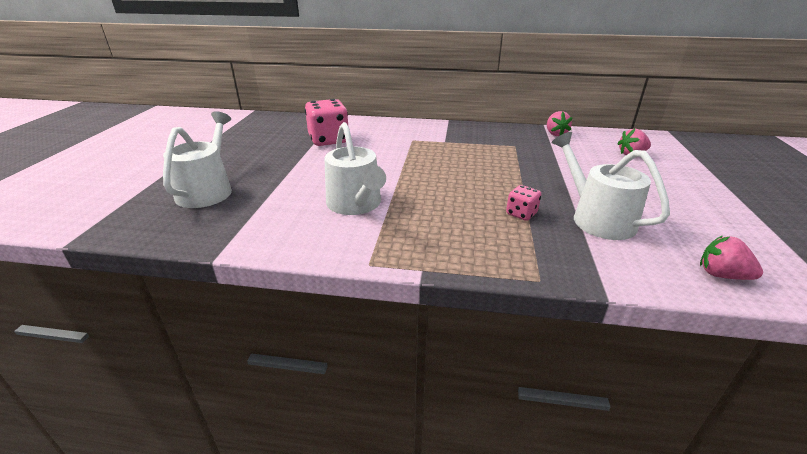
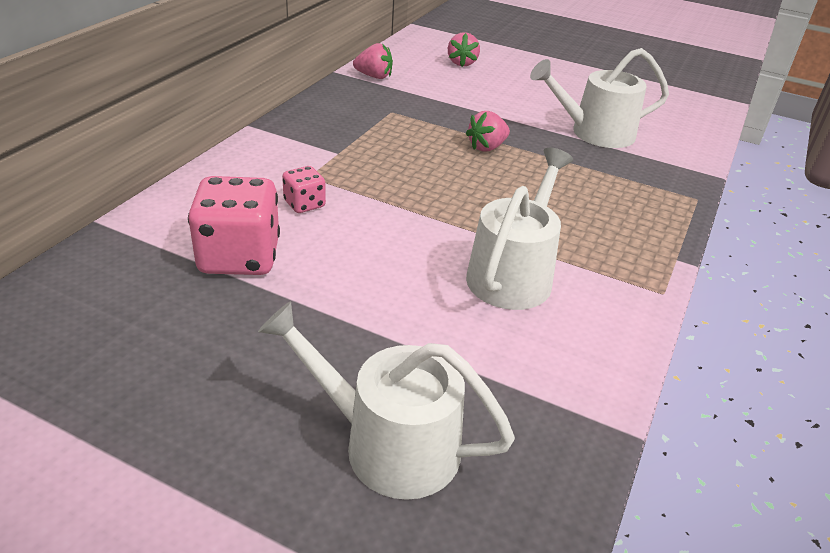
camera: 75 degrees left, 5 degrees up
white watering can [324,122,386,215] -> white watering can turned 60 degrees counterclockwise [466,148,573,310]
pink dice [506,185,541,221] -> pink dice moved to [282,166,326,213]
pink strawberry [700,236,763,280] -> pink strawberry moved to [466,111,510,152]

